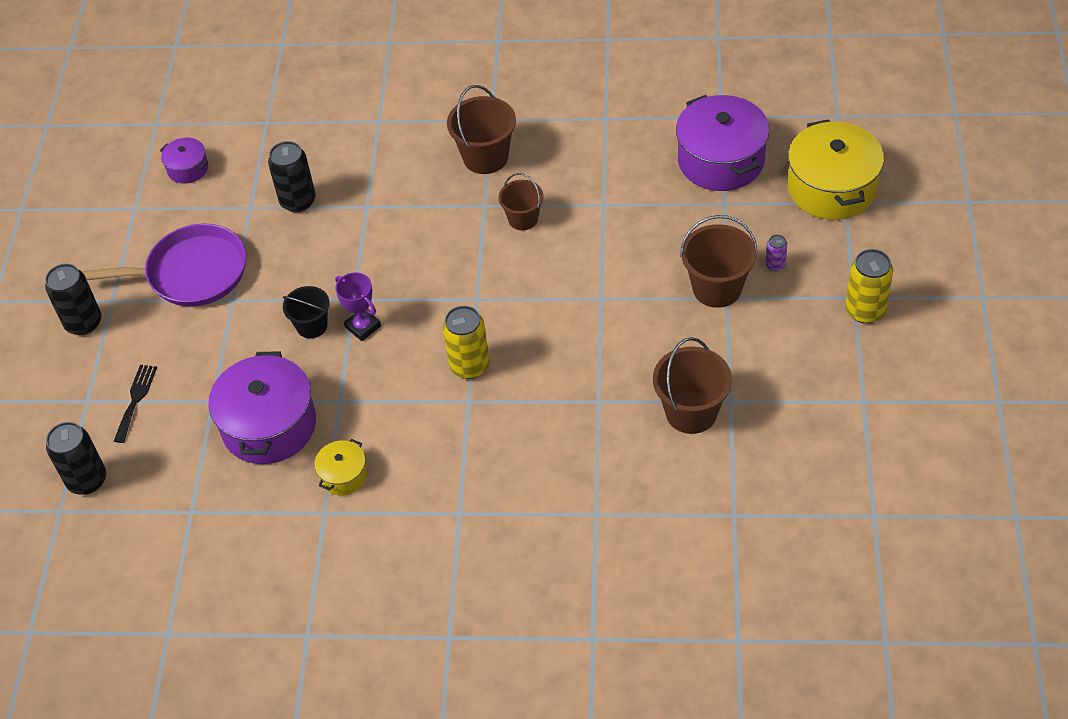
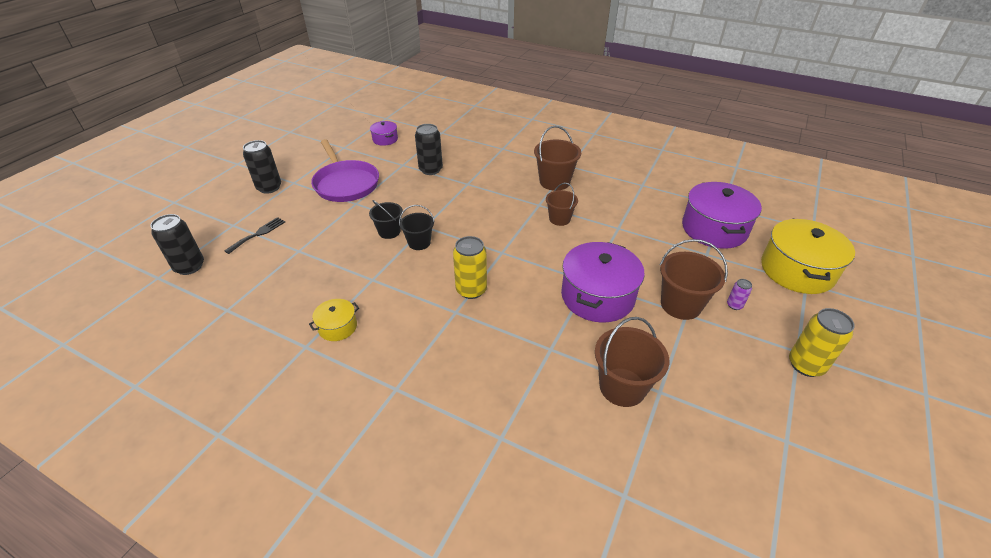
camera: 20 degrees right, 10 degrees down
purple pan [82,224,246,307] -> purple pan turned 45 degrees clockwise [311,139,379,202]
purple pot [208,351,316,464] -> purple pot moved to [561,242,645,322]
purple trophy [335,272,381,341] -> black bucket [399,205,434,250]

